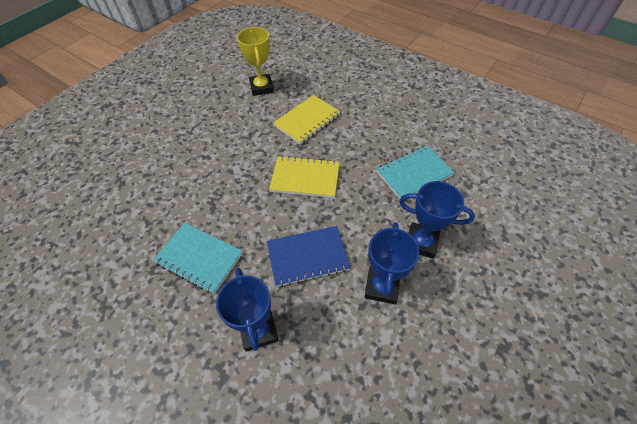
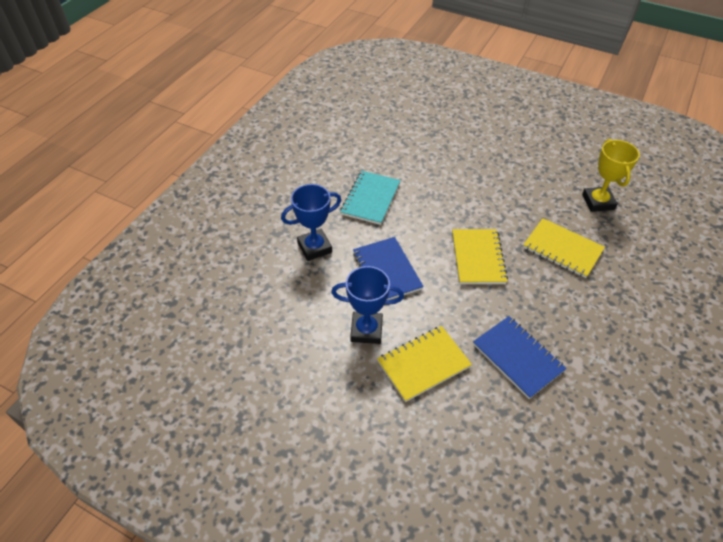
camera: 80 degrees right, 5 degrees down
yellow trophy [237,27,274,96] -> yellow trophy turned 75 degrees counterclockwise [582,139,640,212]
turquoise notebook [376,145,455,199] -> blue notebook [473,316,567,399]
blue trophy [399,181,475,259] -> yellow notebook [377,326,472,402]

